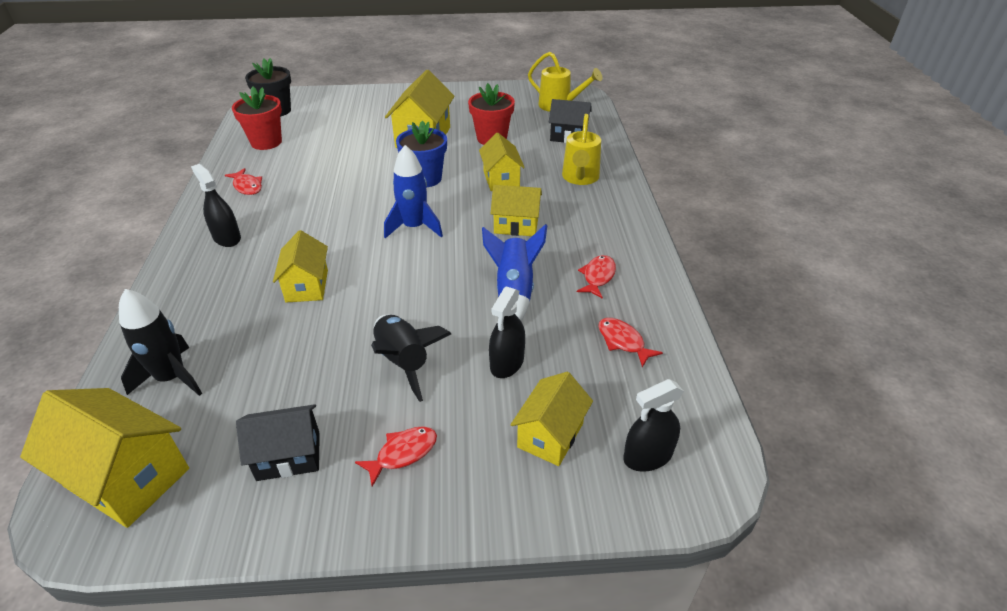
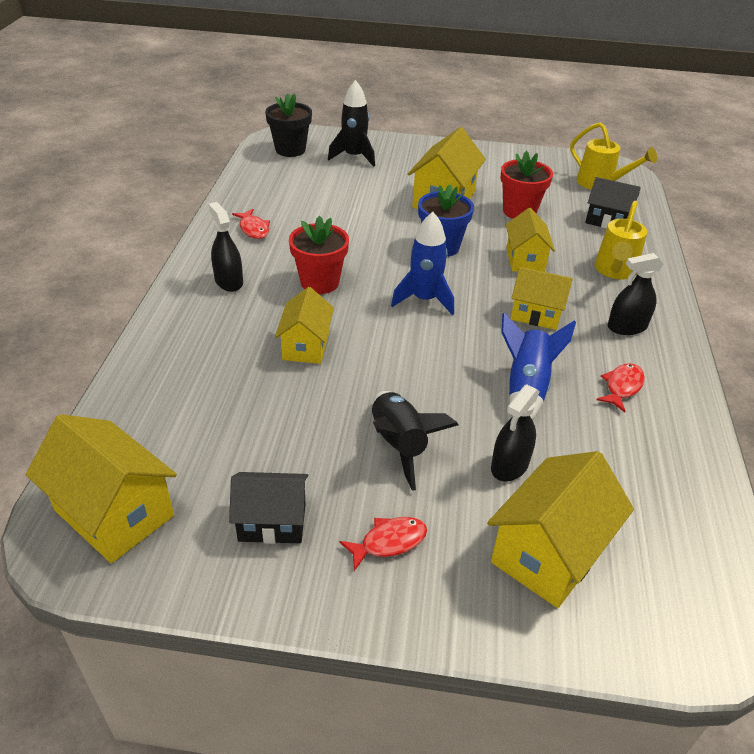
camera: 10 degrees right, 0 degrees up
black rocket [119,289,202,396] -> black rocket moved to [328,80,375,167]
red flower pot [232,87,282,150] -> red flower pot moved to [289,216,349,294]
yellow house [511,372,593,466] -> yellow house [487,451,634,608], size x1.54
red fish [598,318,663,367] -> none
black spray bottle [623,379,684,472] -> black spray bottle moved to [608,253,663,335]

